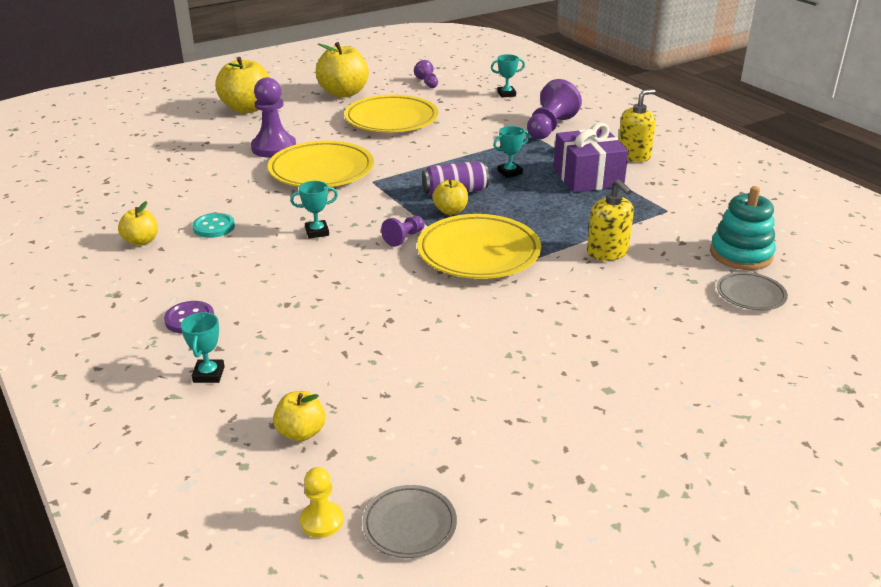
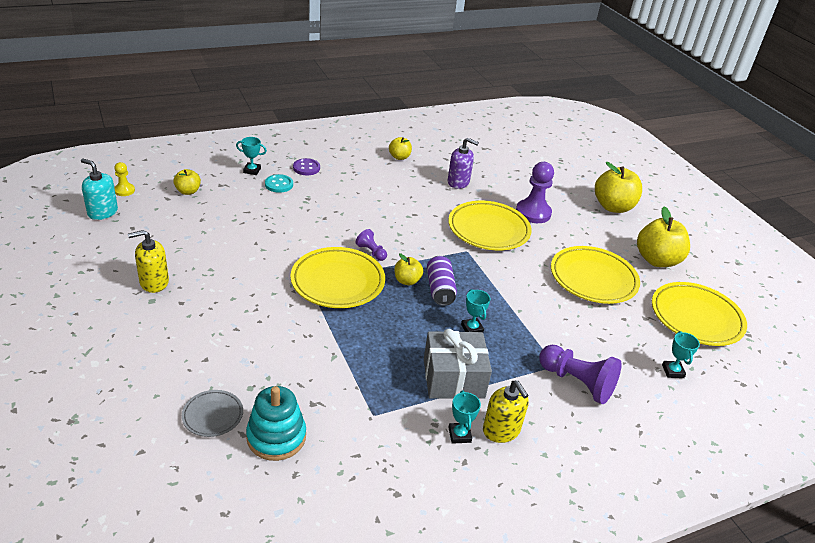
camera: 95 degrees right, 5 degrees up
turquoise button [192,213,235,238] -> turquoise button moved to [265,174,293,193]
turquoise trophy [290,181,338,239] -> turquoise trophy moved to [448,390,481,444]
grey plate [362,485,457,558] -> turquoise soap dispenser [81,159,118,220]
purple pawn [414,60,438,88] -> yellow plate [652,282,747,346]
purple gift [553,123,629,193] -> grey gift [424,329,492,399]
yellow soap dispenser [587,179,634,261] -> yellow soap dispenser moved to [128,230,169,293]
none -> purple soap dispenser [447,138,479,189]

